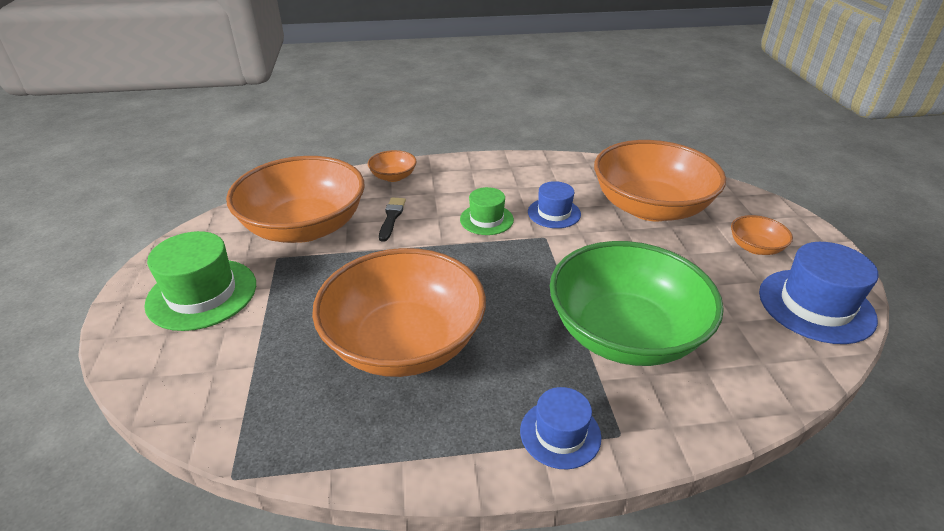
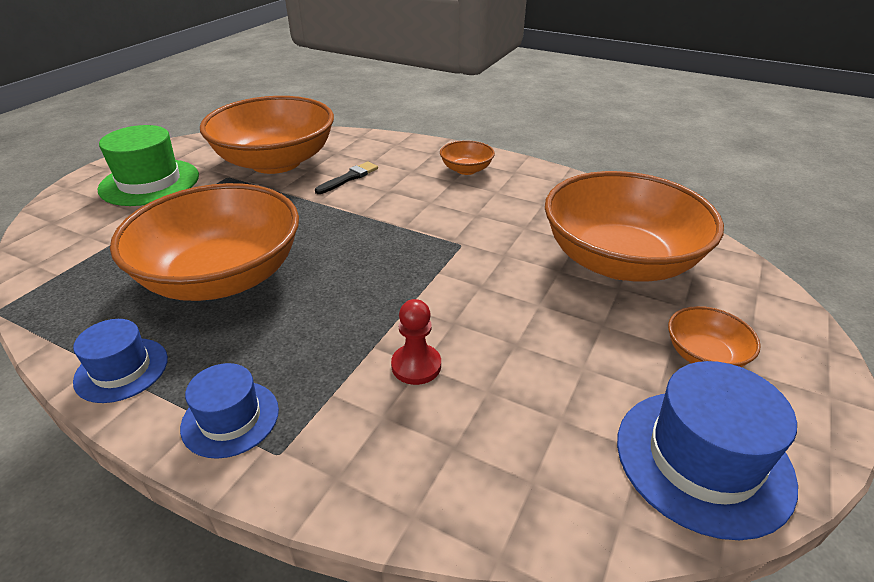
camera: 35 degrees right, 0 degrees up
orange bowl [368,150,417,182] -> orange bowl moved to [440,140,495,175]
green hat [460,187,514,235] -> none
blue hat [528,181,581,228] -> blue hat moved to [73,319,168,403]
green bowl [550,241,724,366] -> red pawn [391,299,441,385]

